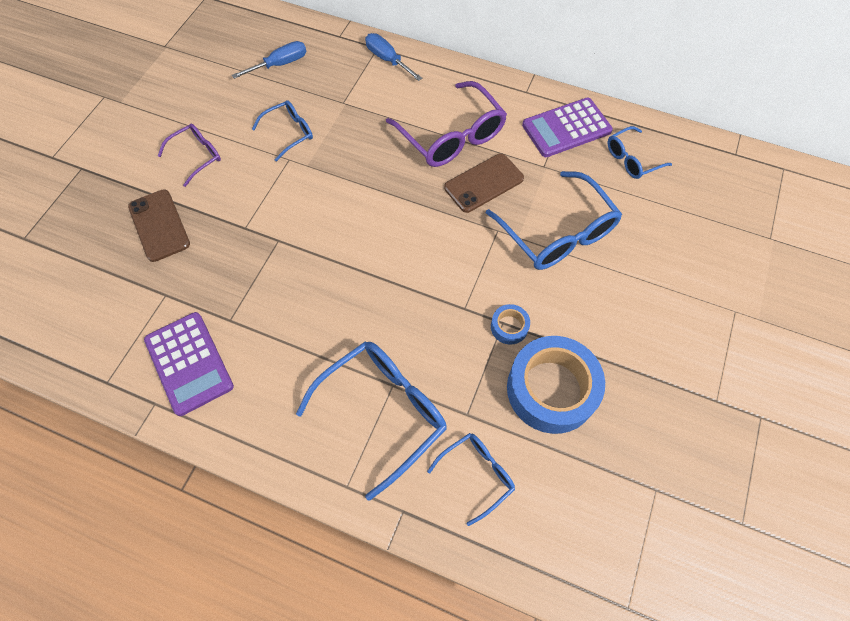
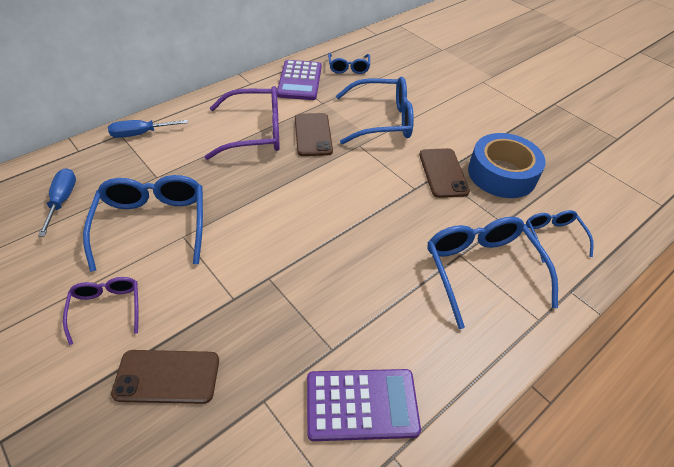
camera: 65 degrees left, 15 degrees down
blue glasses [252,100,313,162] -> blue glasses [83,175,203,272], size x1.81
blue tape [491,304,530,345] -> brown phone [419,148,470,198]

